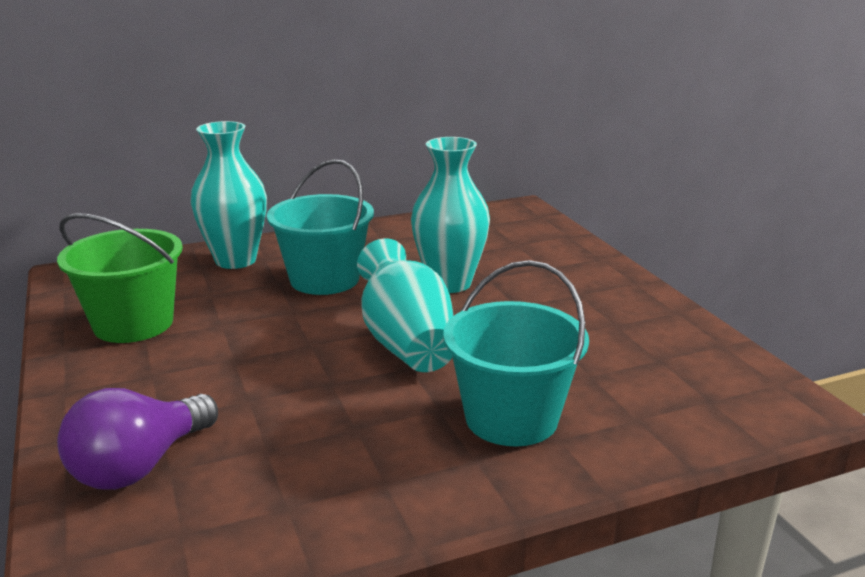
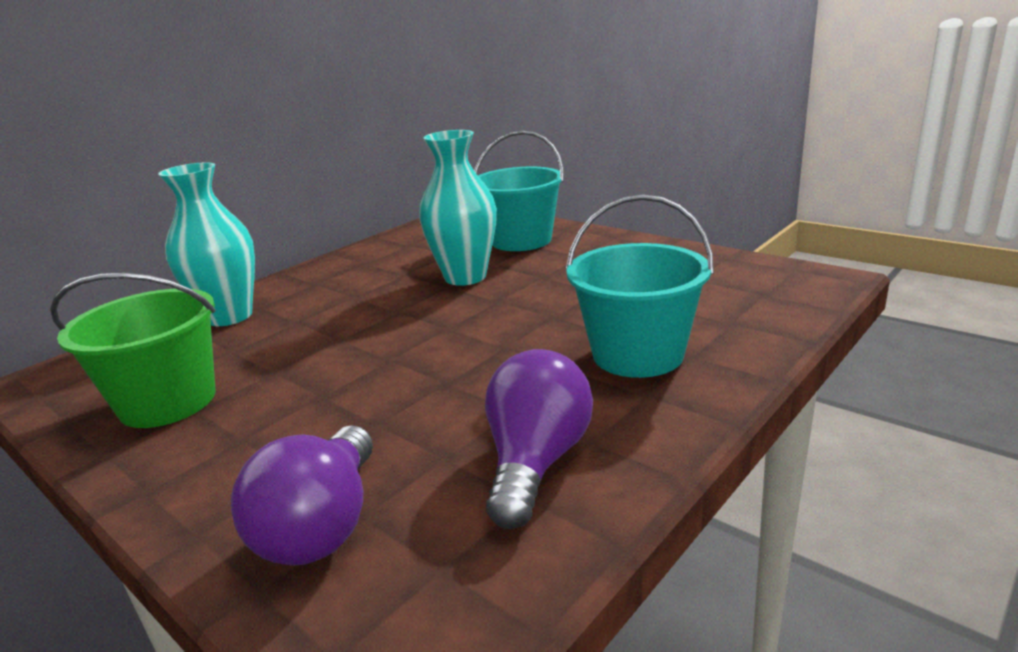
camera: 25 degrees left, 0 degrees up
turquoise bucket [267,159,374,295] -> turquoise bucket moved to [474,131,564,251]
turquoise vase [357,238,453,372] -> none
none -> purple light bulb [485,349,593,529]

